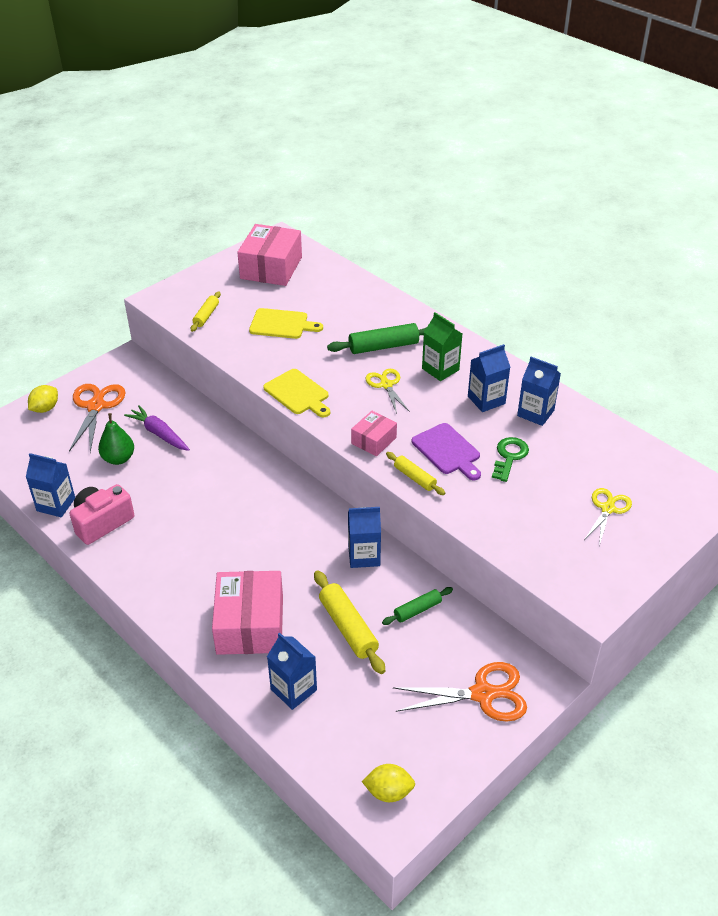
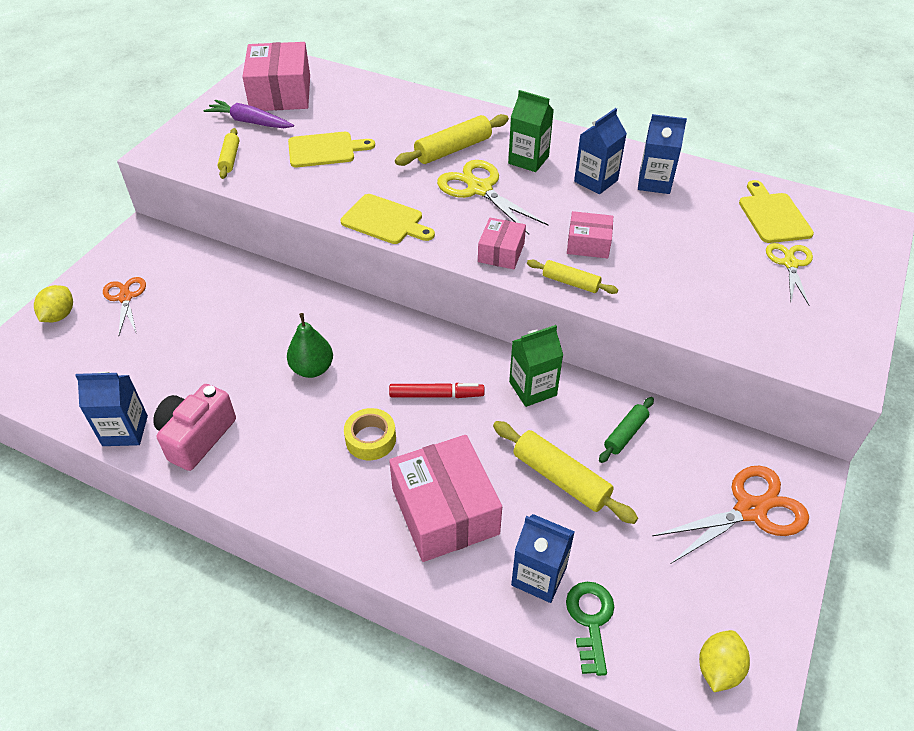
camera: 20 degrees left, 5 degrees up
orange scissors [69,384,125,453] -> orange scissors [103,277,146,335], size x0.64
green pear [98,413,134,465] -> green pear moved to [287,313,333,378]
purple carrot [124,405,190,451] -> purple carrot moved to [203,100,294,128]
green rolling pin [327,323,427,354] -> yellow rolling pin [395,114,509,166]
blue carton [348,507,381,568] -> green carton [509,325,563,407]
yellow lemon [362,764,415,802] -> yellow lemon turned 45 degrees counterclockwise [699,630,750,692]
yellow scissors [366,369,410,414] -> yellow scissors [437,160,549,235], size x1.57
purple cutting board [412,423,481,480] -> pink box [567,211,613,258]
green key [492,437,529,482] -> green key moved to [566,582,614,676]
none -> yellow tape [344,408,396,460]
none -> red marker [389,383,485,398]
none -> yellow cutting board [739,180,814,243]

